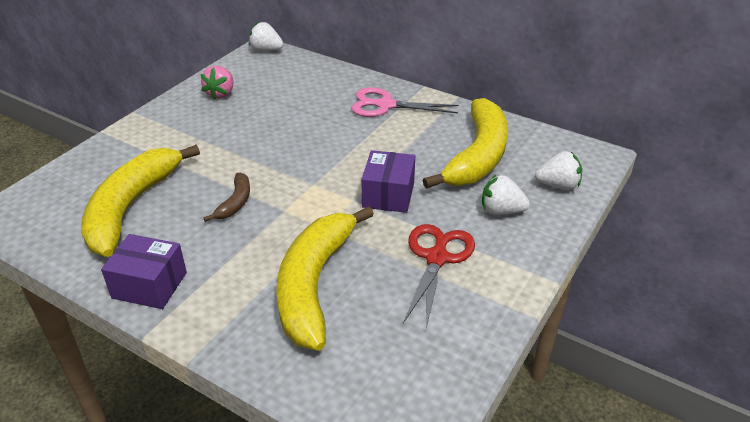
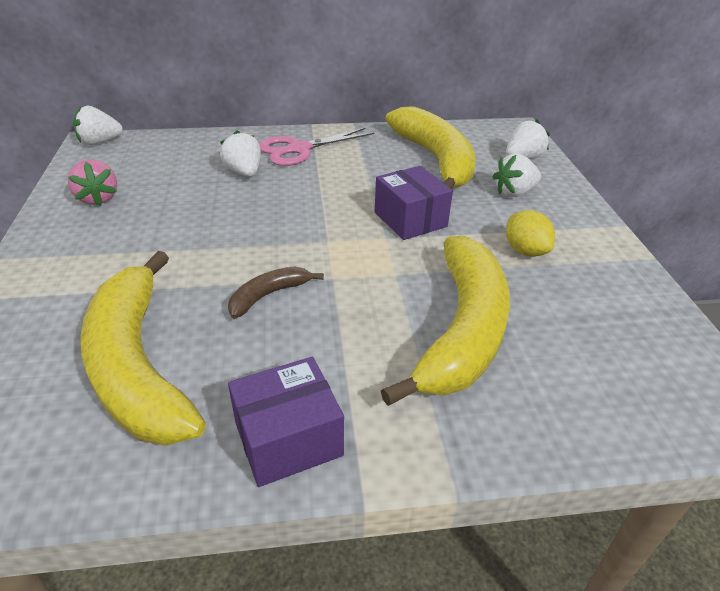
camera: 40 degrees left, 0 degrees up
brown banana [204,173,250,222] -> brown banana turned 105 degrees counterclockwise [228,266,324,318]
yellow banana [276,206,374,351] -> yellow banana turned 135 degrees counterclockwise [381,236,510,406]
red scissors [403,224,475,329] -> yellow lemon [506,210,555,257]
none -> white strawberry [220,130,261,177]

